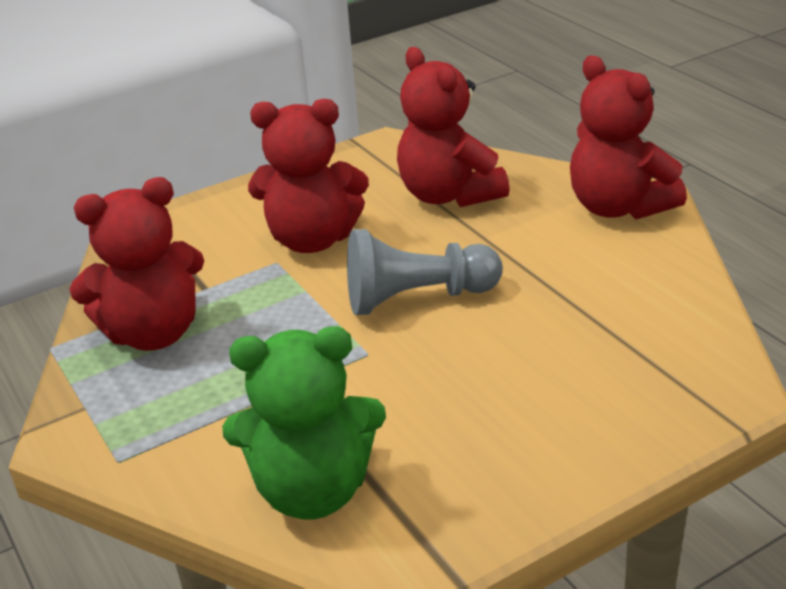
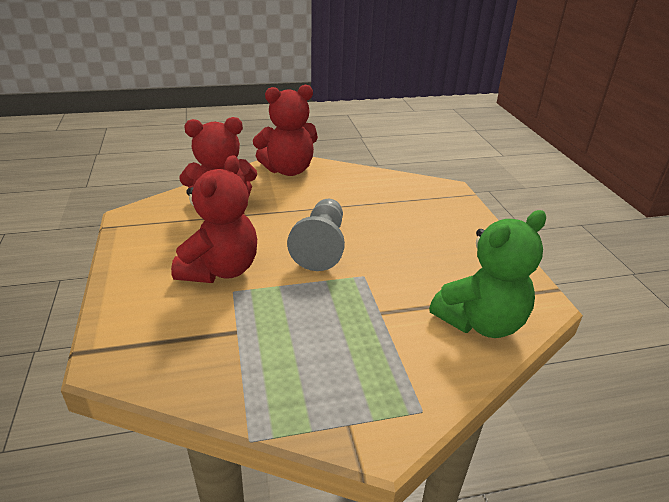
camera: 75 degrees left, 0 degrees up
red teddy bear [69,177,204,351] -> none
green teddy bear [222,326,386,520] -> green teddy bear turned 45 degrees clockwise [429,210,546,338]

